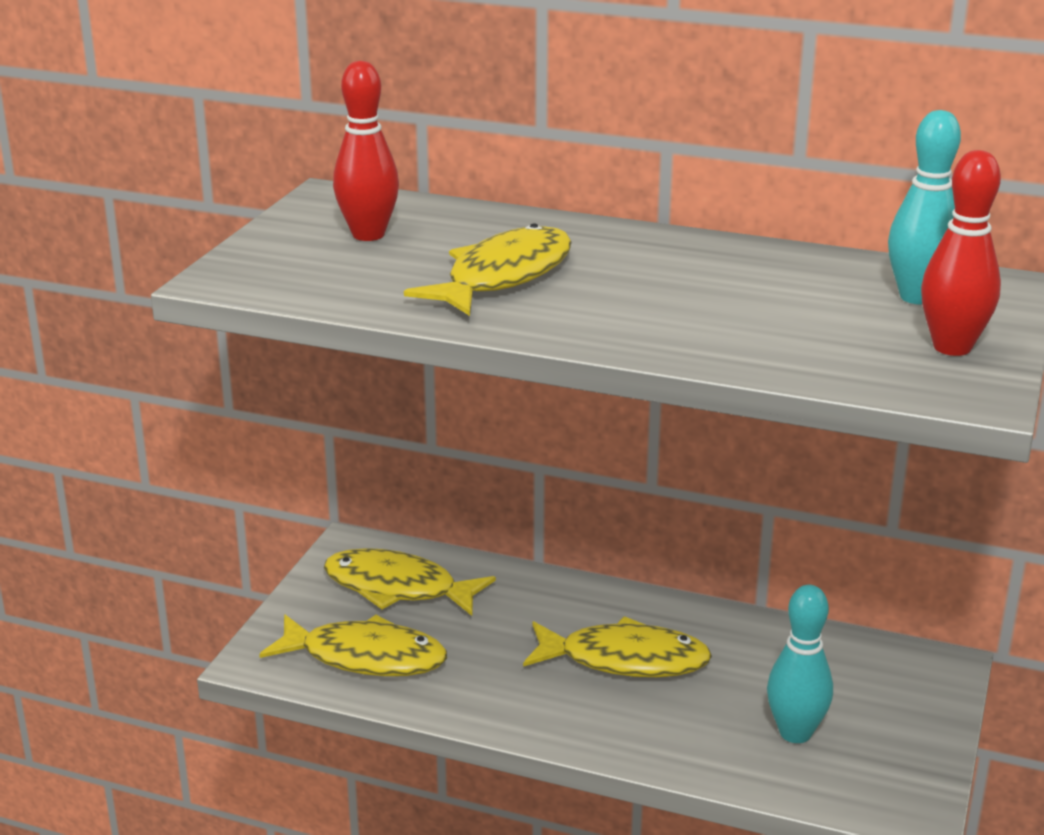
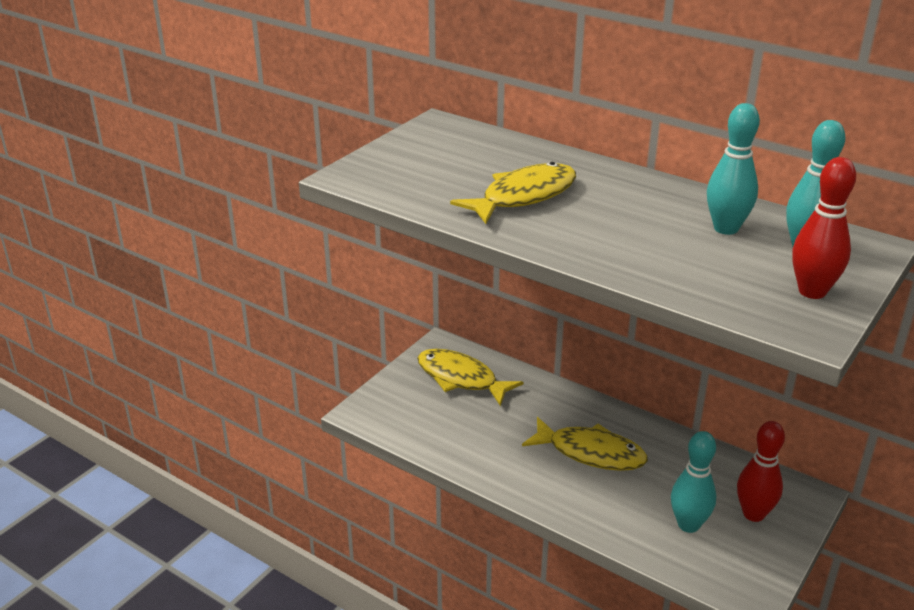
camera: 15 degrees right, 5 degrees up
yellow fish [259,614,447,676] -> none
red bowling pin [333,61,399,241] -> red bowling pin moved to [737,421,785,522]
none -> turquoise bowling pin [707,103,760,235]

